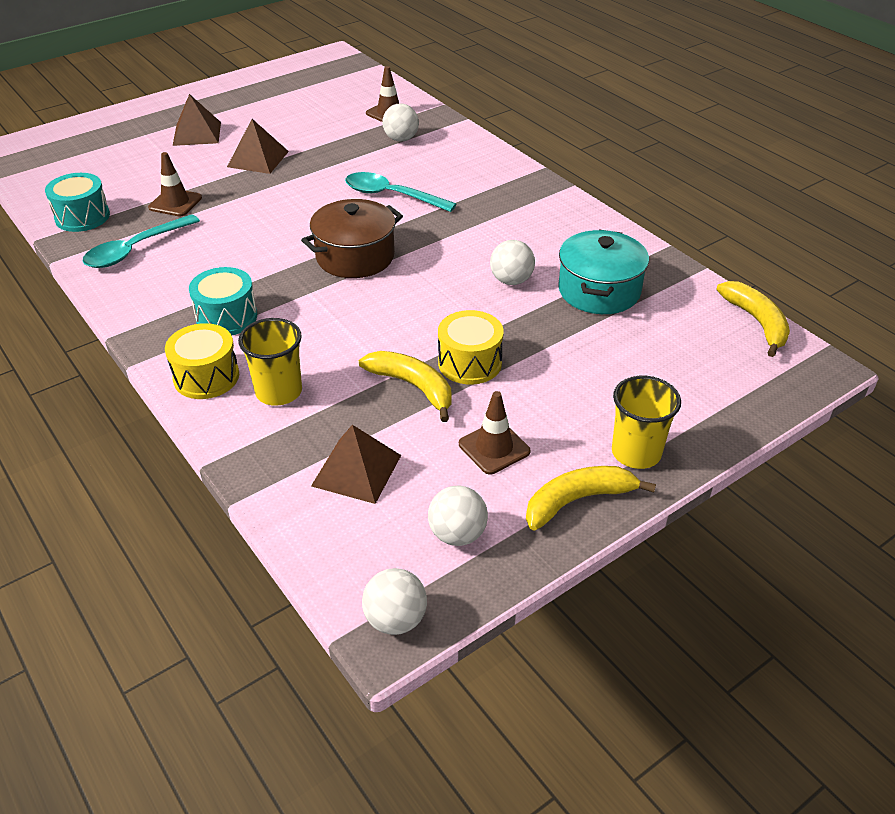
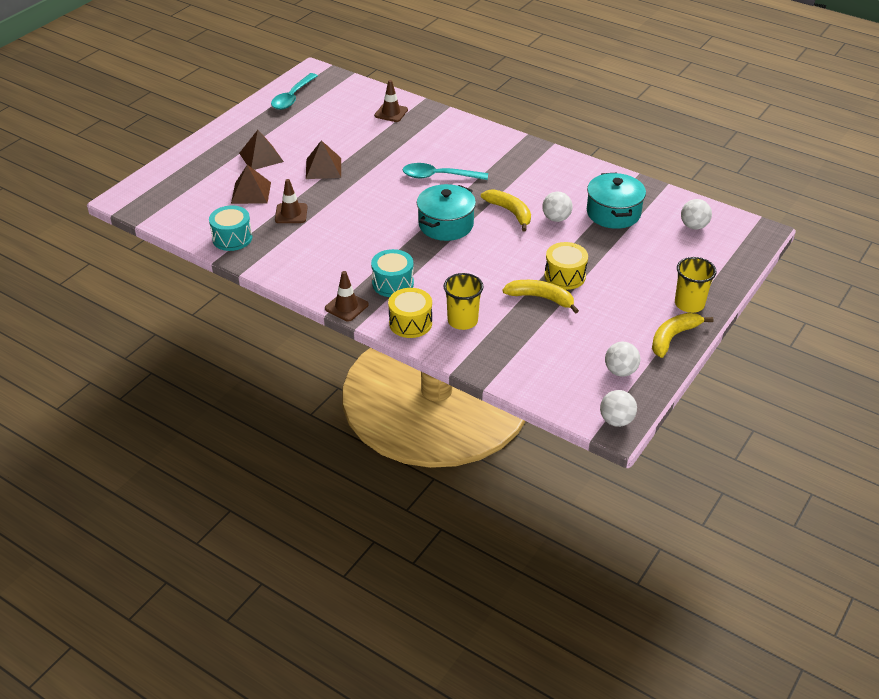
camera: 20 degrees left, 0 degrees up
turquoise spoon [82,214,200,268] -> turquoise spoon moved to [271,73,318,110]
brown pot [301,199,403,278] -> turquoise pot [417,184,476,241]
brown pyramid [311,425,401,504] -> brown pyramid moved to [231,165,271,204]
white ball [382,103,419,142] -> white ball moved to [681,199,712,230]
brown traffic cone [459,391,531,475] -> brown traffic cone moved to [325,271,369,322]
yellow banana [716,281,790,357] -> yellow banana moved to [481,189,531,232]

